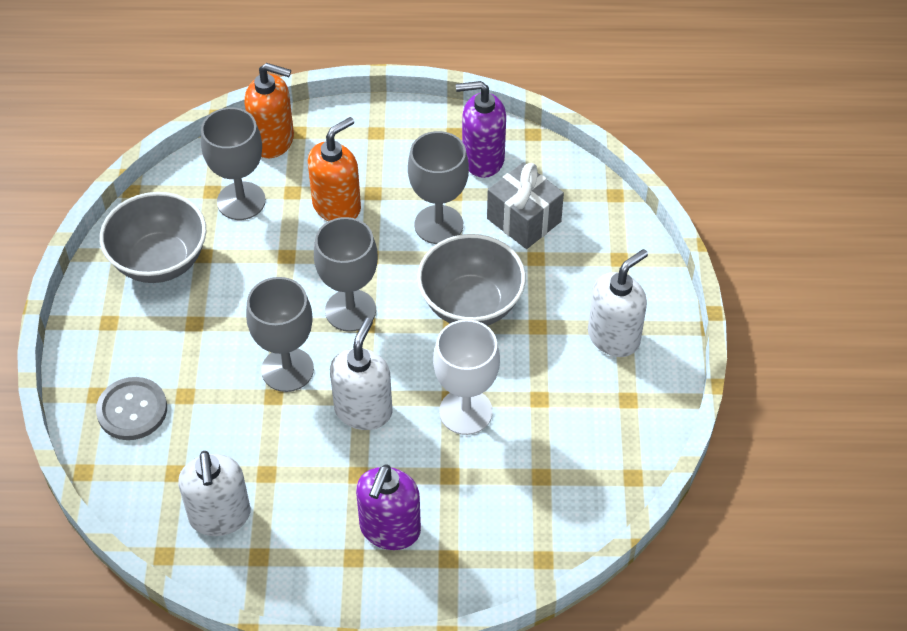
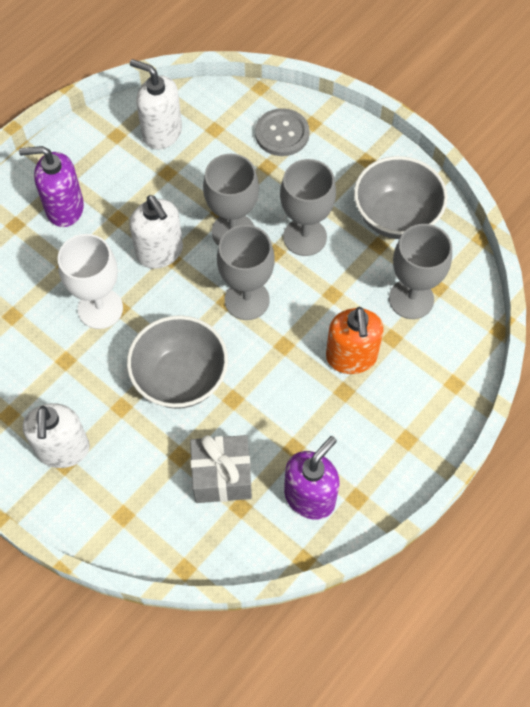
camera: 130 degrees right, 10 degrees up
orange soap dispenser [244,63,294,158] -> none
purple soap dispenser [356,464,421,550] -> purple soap dispenser turned 60 degrees counterclockwise [19,146,84,227]
grey goblet [408,131,469,244] -> grey goblet moved to [280,159,336,256]

